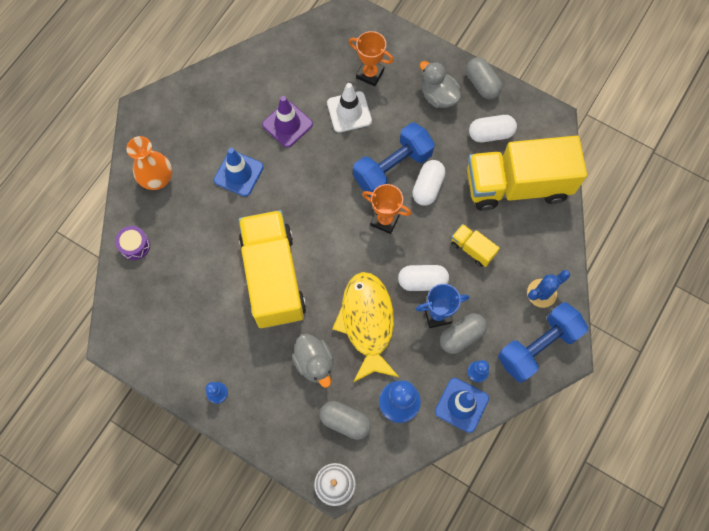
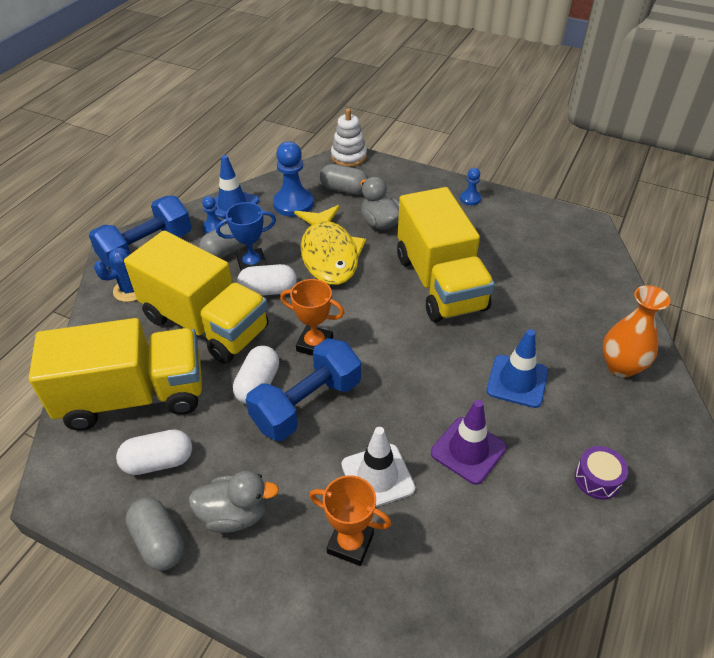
camera: 175 degrees right, 25 degrees down
purple drum [115,226,150,260] -> purple drum moved to [575,446,628,500]
grey duck [420,61,461,108] -> grey duck turned 45 degrees counterclockwise [188,471,279,533]
yellow truck [451,224,500,267] -> yellow truck [124,231,269,364], size x2.38

